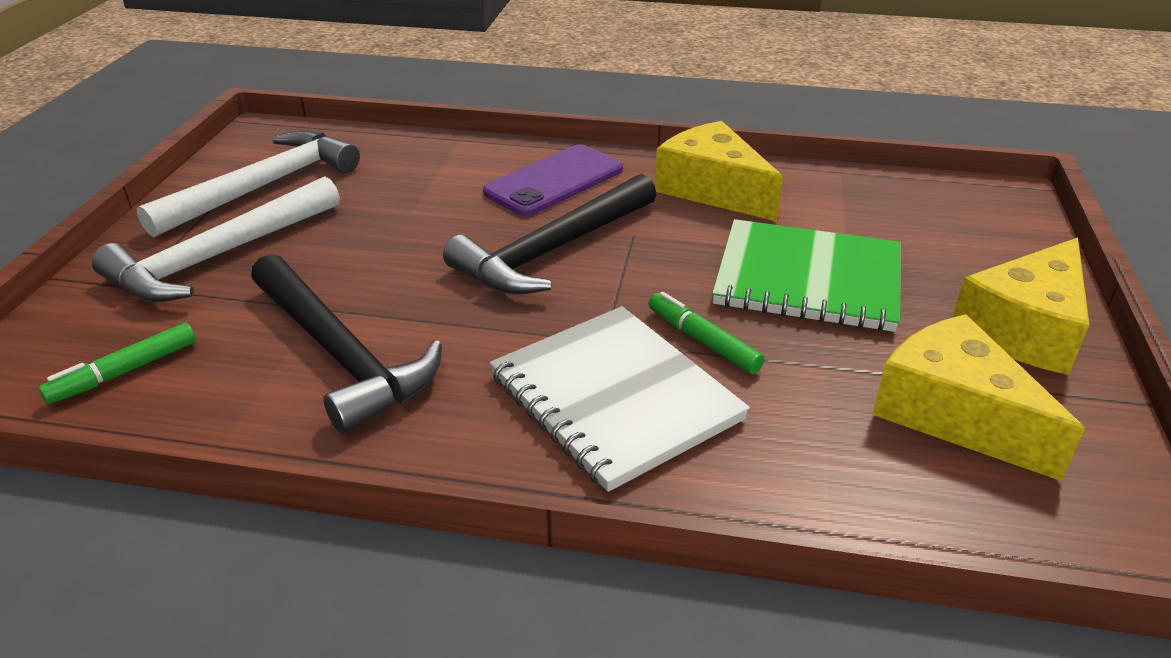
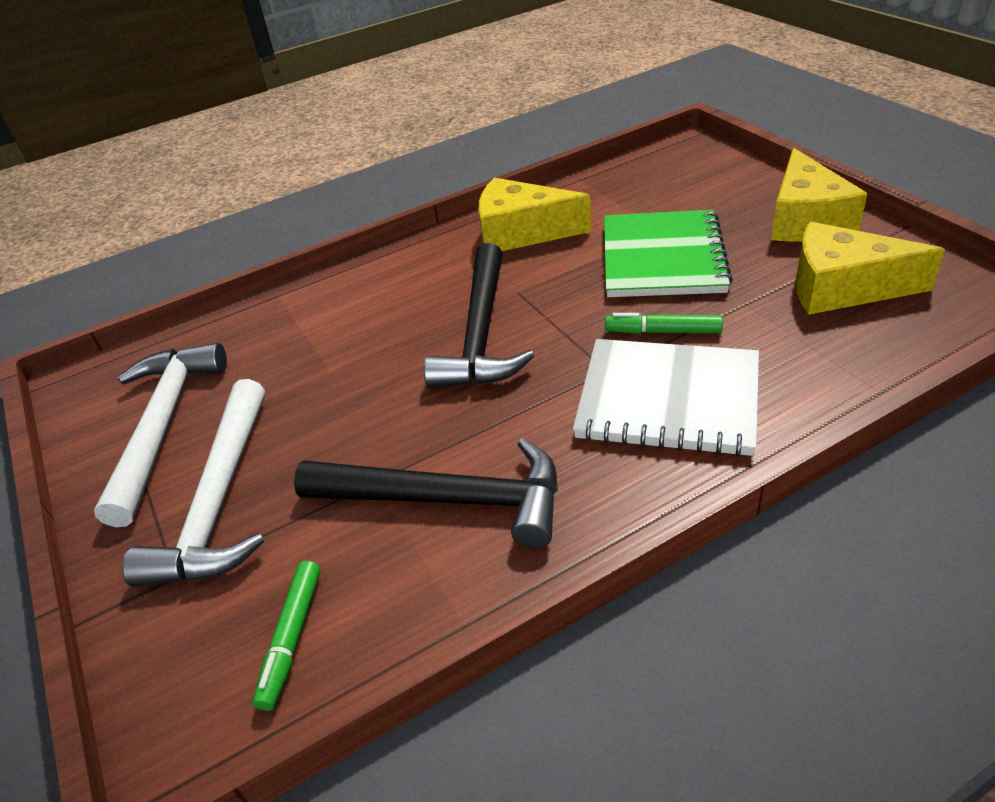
camera: 35 degrees left, 5 degrees up
purple phone [483,144,623,216] -> none
green notebook [712,219,901,332] -> green notebook turned 60 degrees counterclockwise [604,210,733,297]

